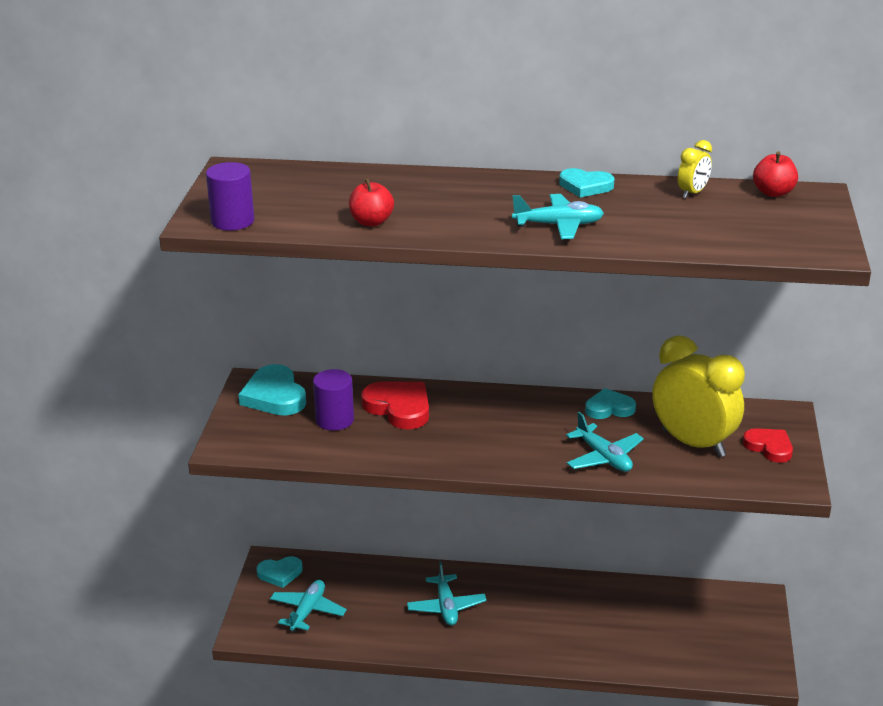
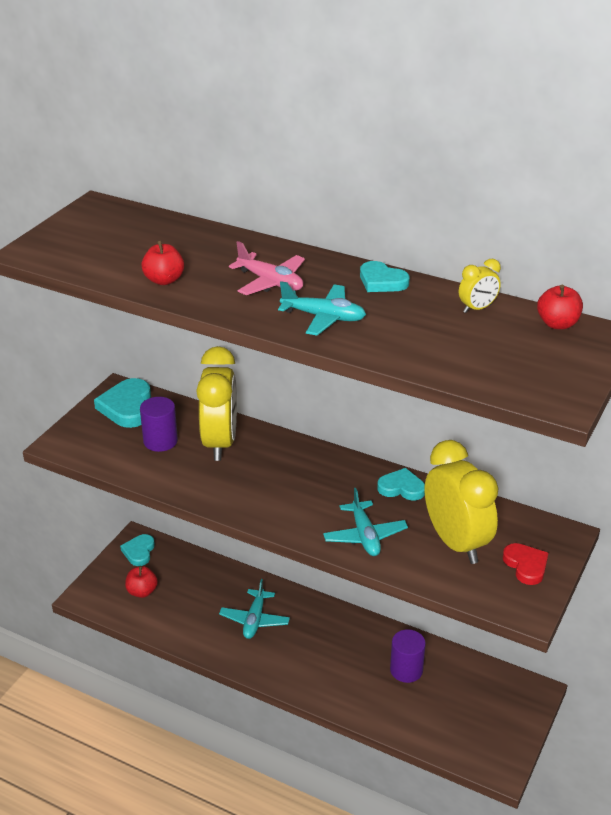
camera: 20 degrees right, 5 degrees up
purple cylinder [206,162,254,231] -> purple cylinder moved to [390,629,426,683]
turquoise heart [257,556,303,588] -> turquoise heart turned 90 degrees clockwise [120,534,155,566]
turquoise plane [270,580,347,633] -> red apple [125,566,158,598]
red heart [361,381,429,429] -> yellow clock [196,346,237,461]
none -> pink plane [229,241,305,295]

